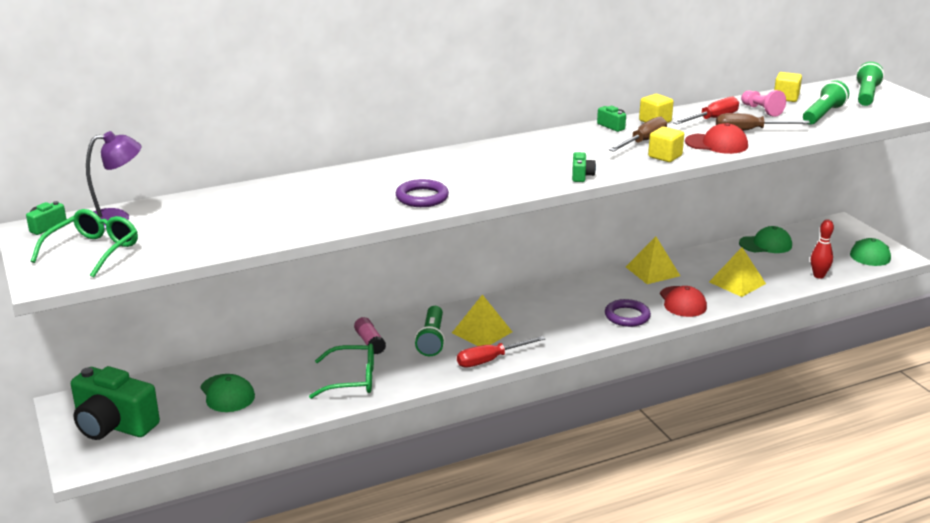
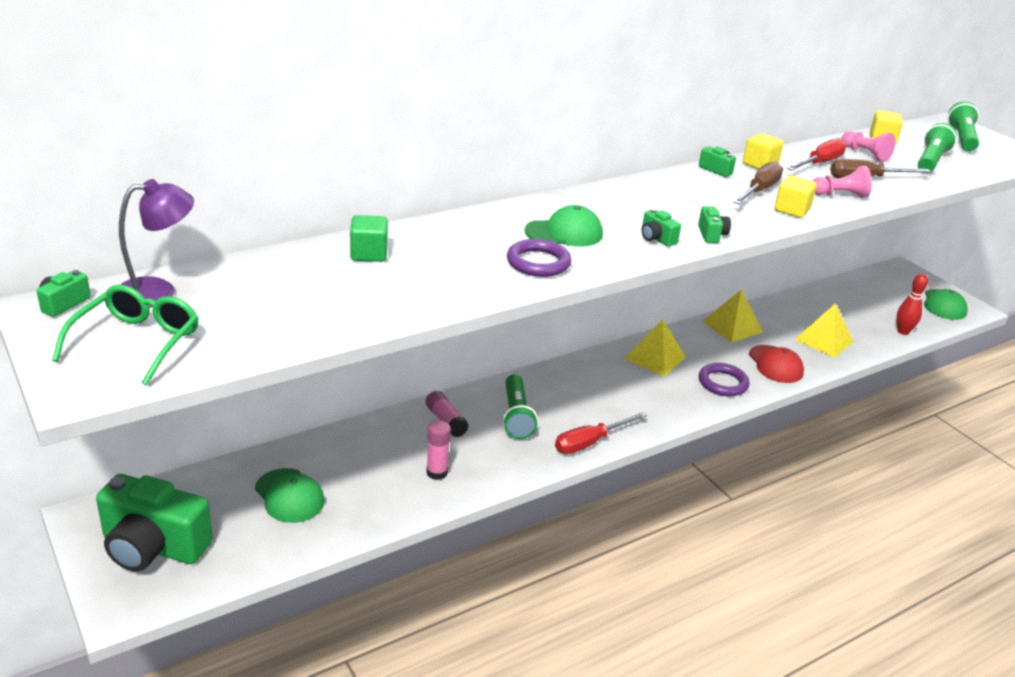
camera: 10 degrees left, 5 degrees up
green glasses [309,343,374,399] -> pink glue stick [426,421,451,480]
yellow pyramid [452,294,512,346] -> yellow pyramid moved to [624,319,686,377]
red cap [685,123,748,154] -> pink pawn [812,166,872,198]
green cap [739,226,792,253] -> green cap moved to [524,205,603,246]
none -> green cube [350,215,388,262]
none -> green camera [641,208,681,247]

